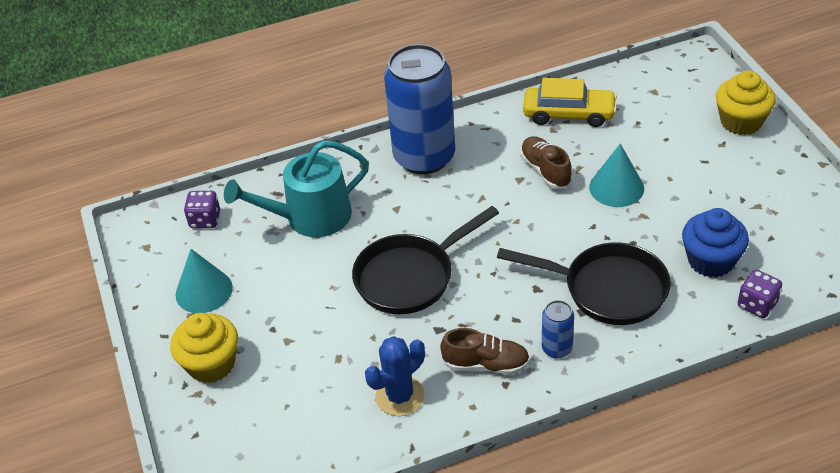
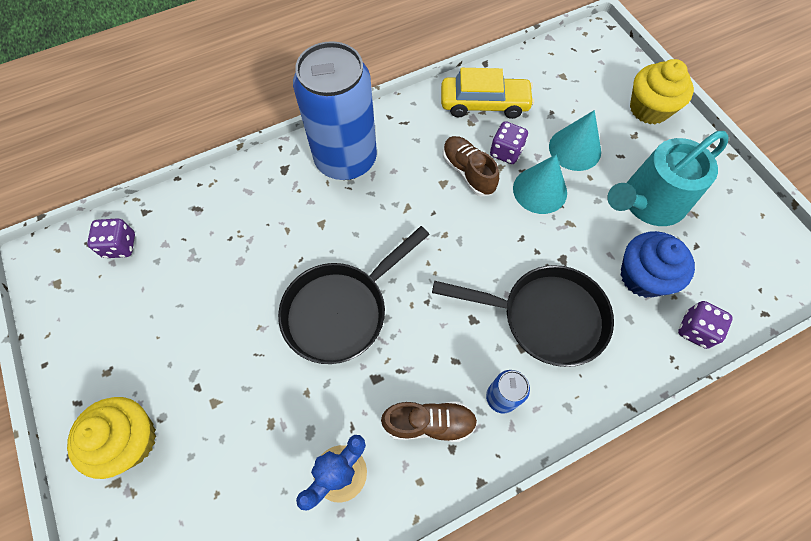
camera: 10 degrees left, 20 degrees up
turquoise cone [176,249,233,313] -> turquoise cone moved to [549,110,601,171]
turquoise watering can [224,140,369,237] -> turquoise watering can moved to [607,131,728,226]
none -> purple dice [490,121,528,164]

